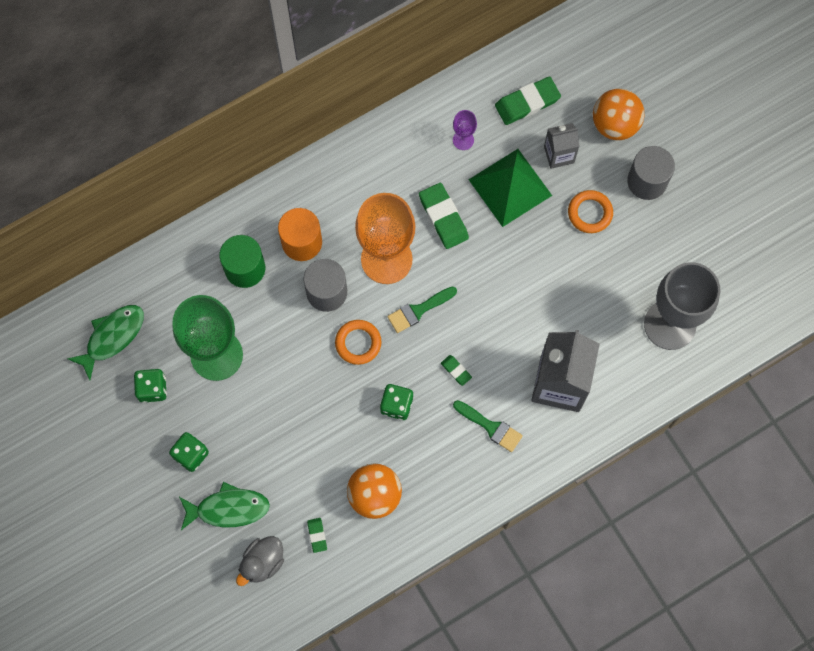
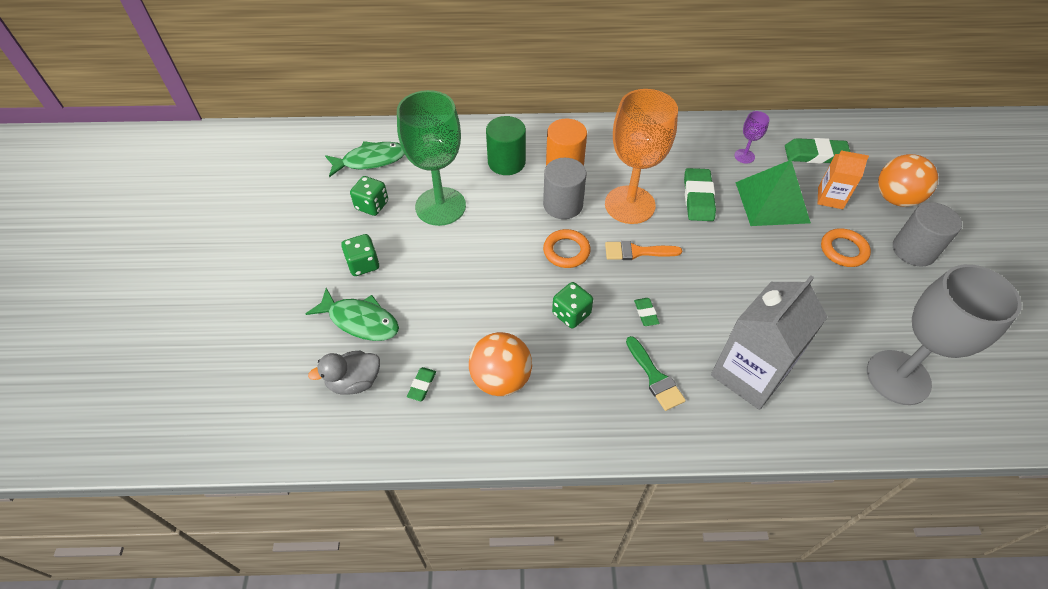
camera: 30 degrees right, 20 degrees down
green brush [387,287,457,333] -> orange brush [605,241,682,260]
grey carton [544,123,580,169] -> orange carton [818,150,869,209]

